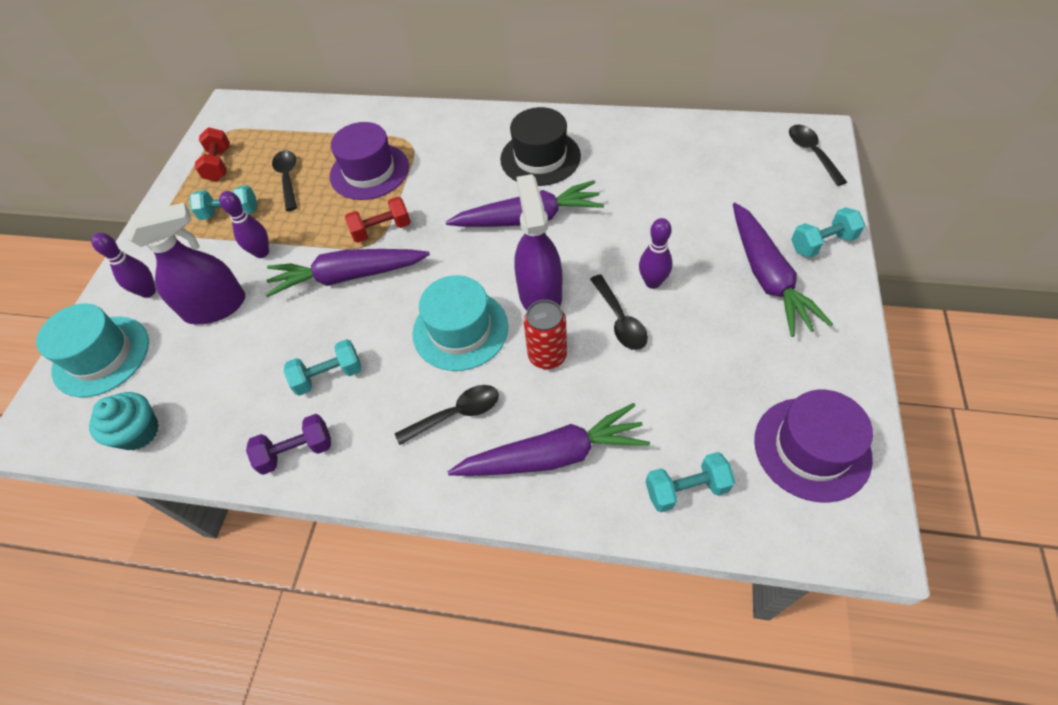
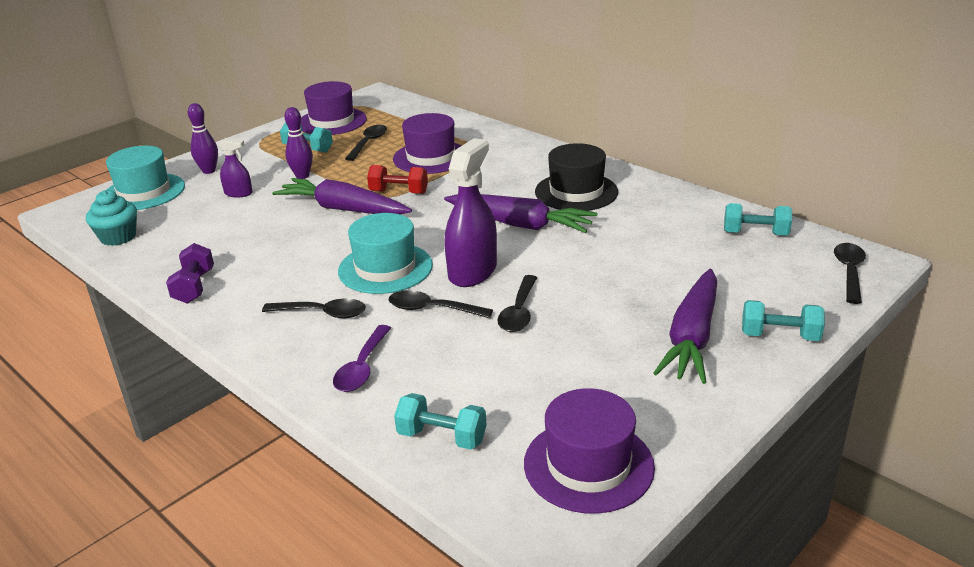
camera: 30 degrees right, 25 degrees down
purple spray bottle [126,203,245,324] -> purple spray bottle [219,138,253,197], size x0.52
red dumbbell [195,127,230,181] -> purple hat [301,81,367,135]
purple dumbbell [246,414,331,475] -> purple dumbbell turned 75 degrees clockwise [166,243,214,304]
turquoise dumbbell [284,339,362,396] -> turquoise dumbbell moved to [724,203,792,236]
purple carrot [448,403,650,476] -> purple spoon [333,325,391,392]
red can [524,300,567,369] -> black spoon [389,290,493,318]
purple bowling pin [639,218,672,289] -> none

